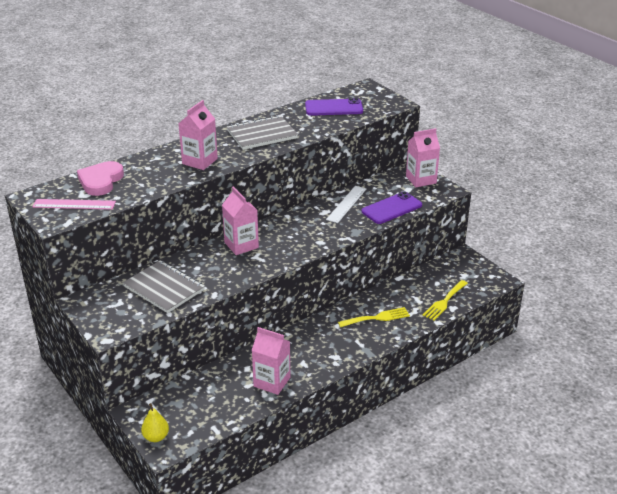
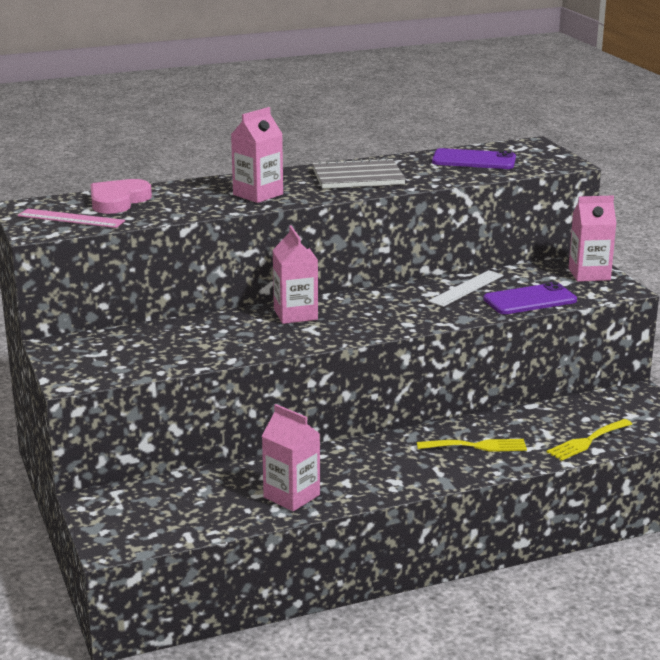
camera: 15 degrees right, 10 degrees down
grey notebook [123,260,205,313] -> none
yellow pear [141,403,169,442] -> none

